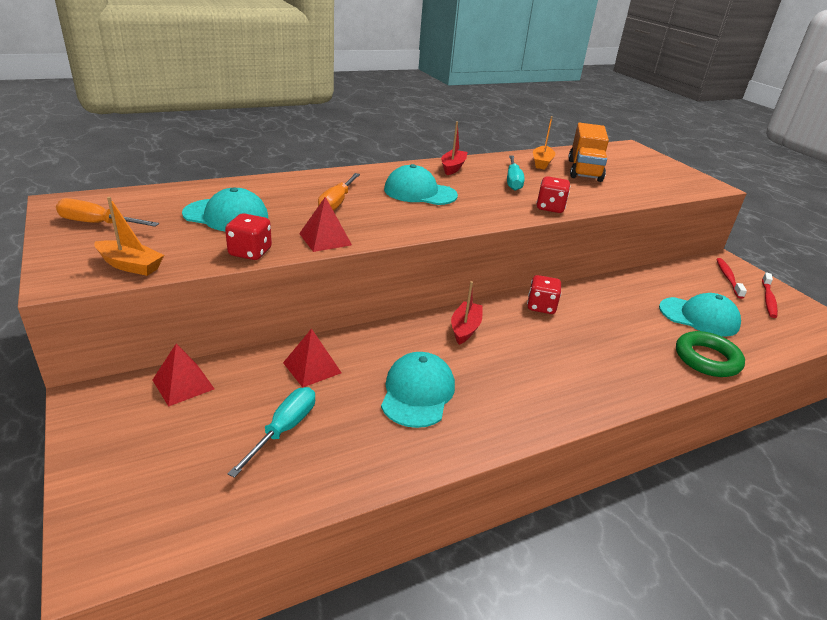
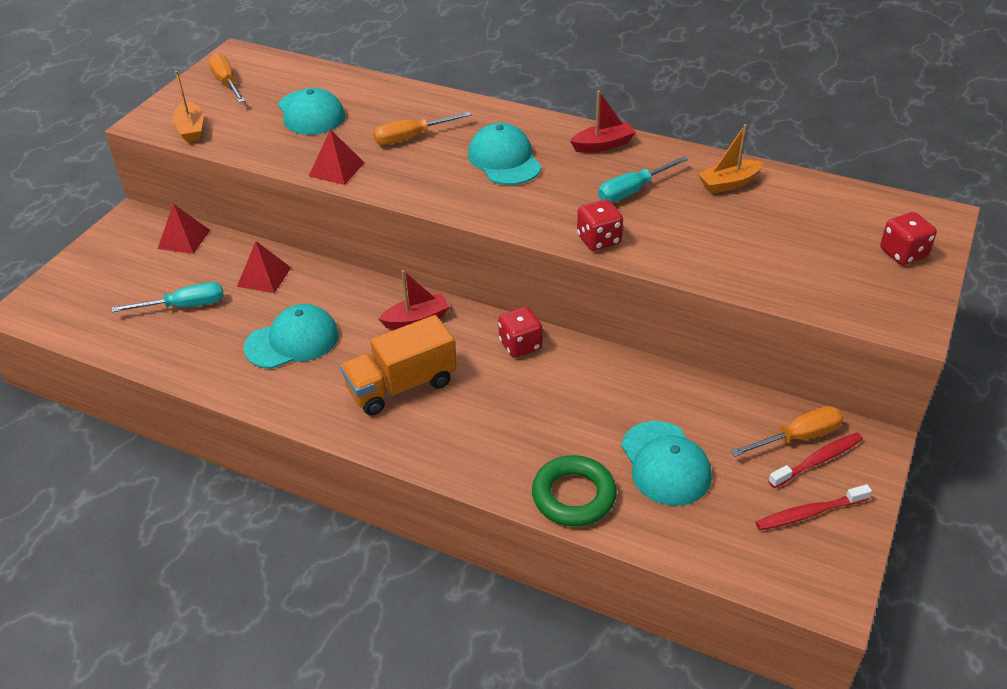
camera: 55 degrees right, 10 degrees up
red dice [225,213,272,260] -> red dice moved to [880,212,937,265]
orange truck [568,123,609,182] -> orange truck moved to [340,315,457,415]
none -> orange screwdriver [731,406,844,457]

